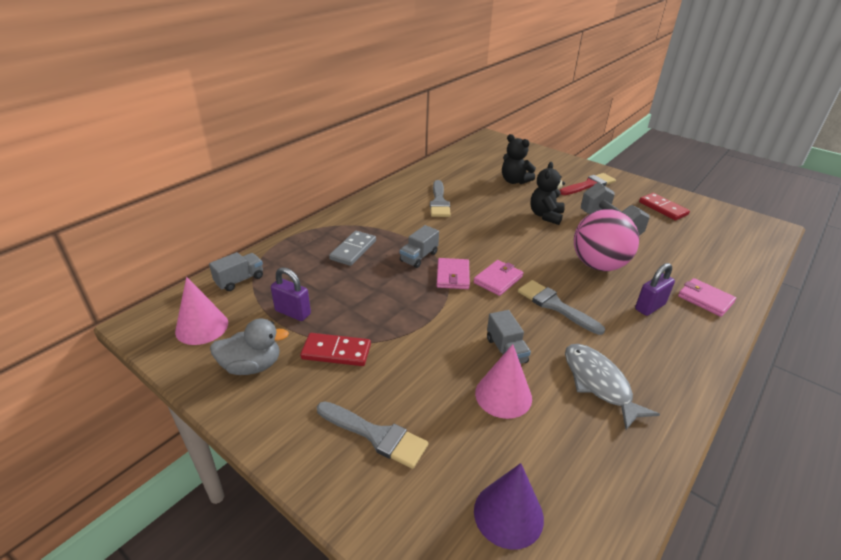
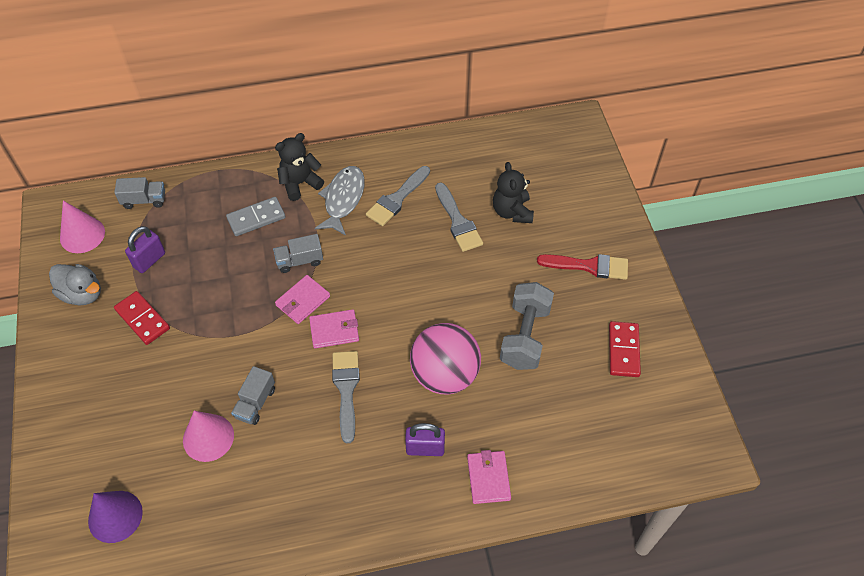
camera: 40 degrees right, 20 degrees up
purple padlock [271,267,311,321] -> purple padlock turned 60 degrees clockwise [125,226,165,273]
grey brush [317,401,428,469] -> grey brush moved to [435,182,483,252]
black teddy bear [531,162,565,225] -> black teddy bear moved to [275,133,324,201]
grey fish [565,344,660,430] -> grey fish moved to [315,166,365,236]

